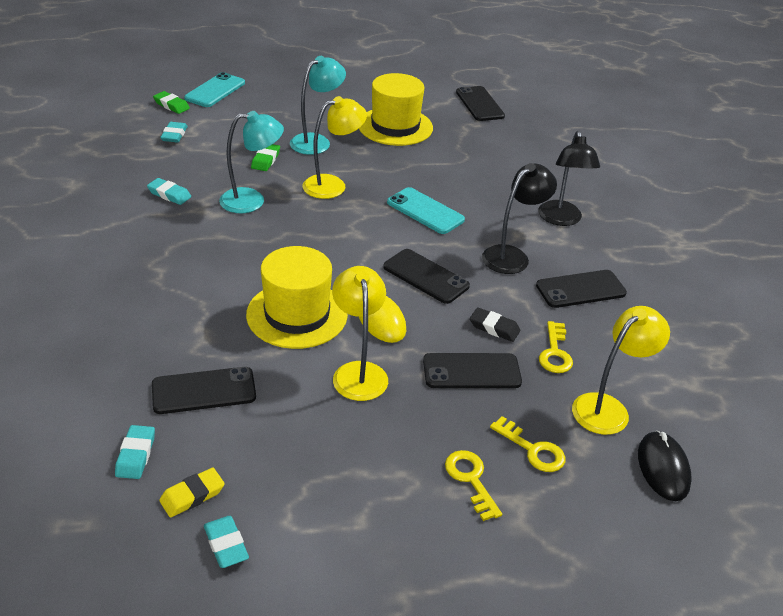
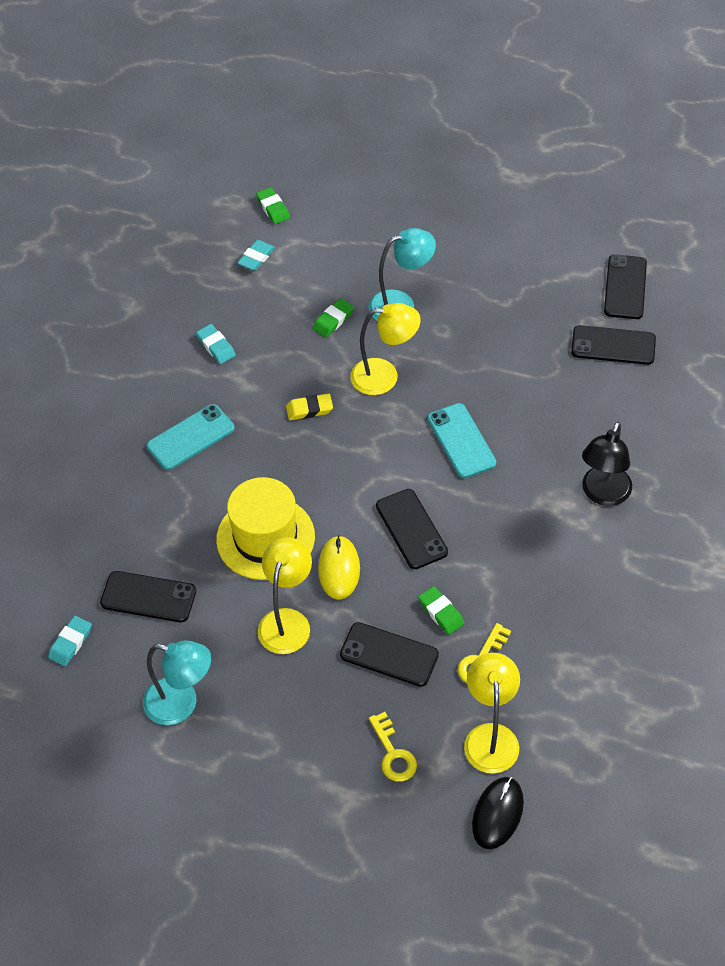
camera: 30 degrees right, 15 degrees up
yellow eraser [159,468,225,518] -> yellow eraser moved to [286,393,333,420]
turquoise phone [184,72,245,107] -> turquoise phone moved to [147,404,235,470]
turquoise eraser [204,516,249,568] -> none
turquoise lamp [219,111,284,213] -> turquoise lamp moved to [143,640,211,725]
yellow hat [359,73,433,146] -> none
yellow key [445,450,502,521] -> none
black eraser [470,307,520,342] -> green eraser [418,586,465,635]
black lamp [482,163,557,274] -> none
black phone [536,270,627,308] -> black phone moved to [571,325,656,365]
yellow lamp [572,306,670,435] -> yellow lamp turned 75 degrees counterclockwise [464,653,520,774]

